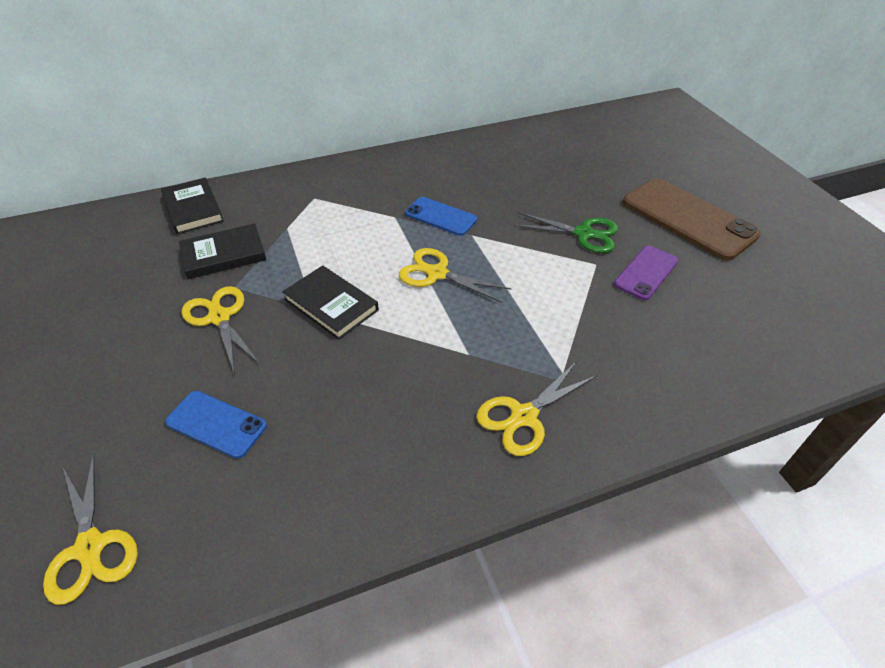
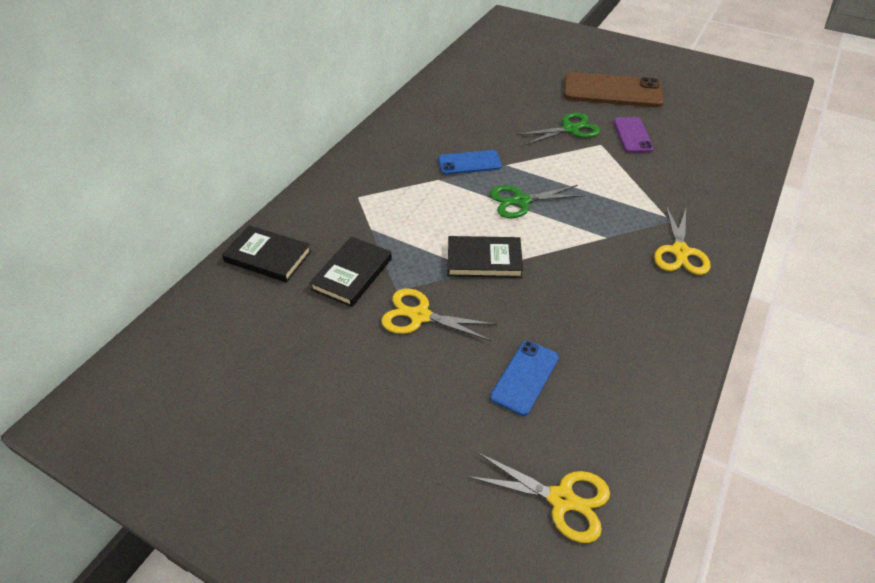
camera: 40 degrees left, 0 degrees up
blue phone [165,391,267,459] -> blue phone turned 45 degrees counterclockwise [490,340,559,416]
yellow scissors [399,248,511,303] -> green scissors [490,185,585,218]

